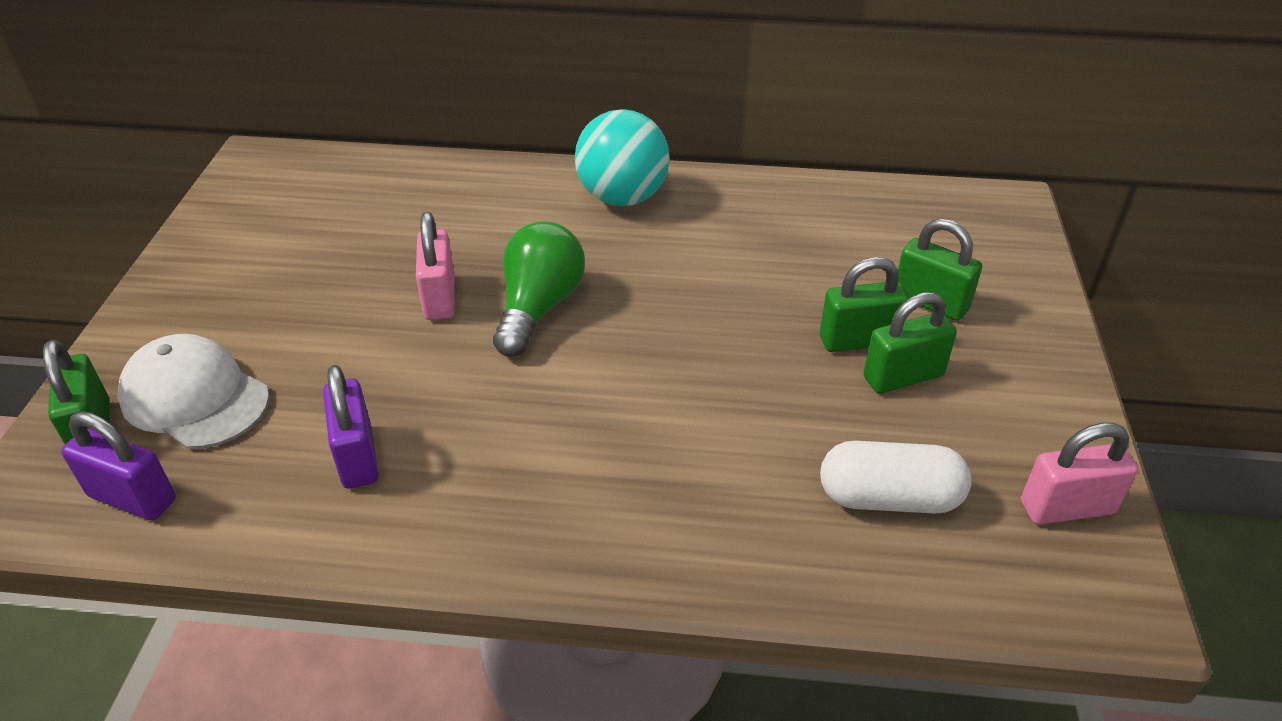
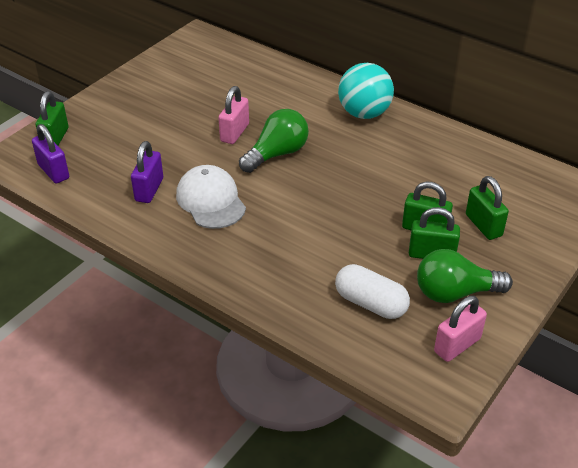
camera: 30 degrees right, 0 degrees up
white cap [118,334,270,449] -> white cap moved to [176,165,246,229]
pink padlock [1021,423,1138,525] -> pink padlock turned 60 degrees counterclockwise [434,296,487,362]
none -> green light bulb [417,249,513,303]

